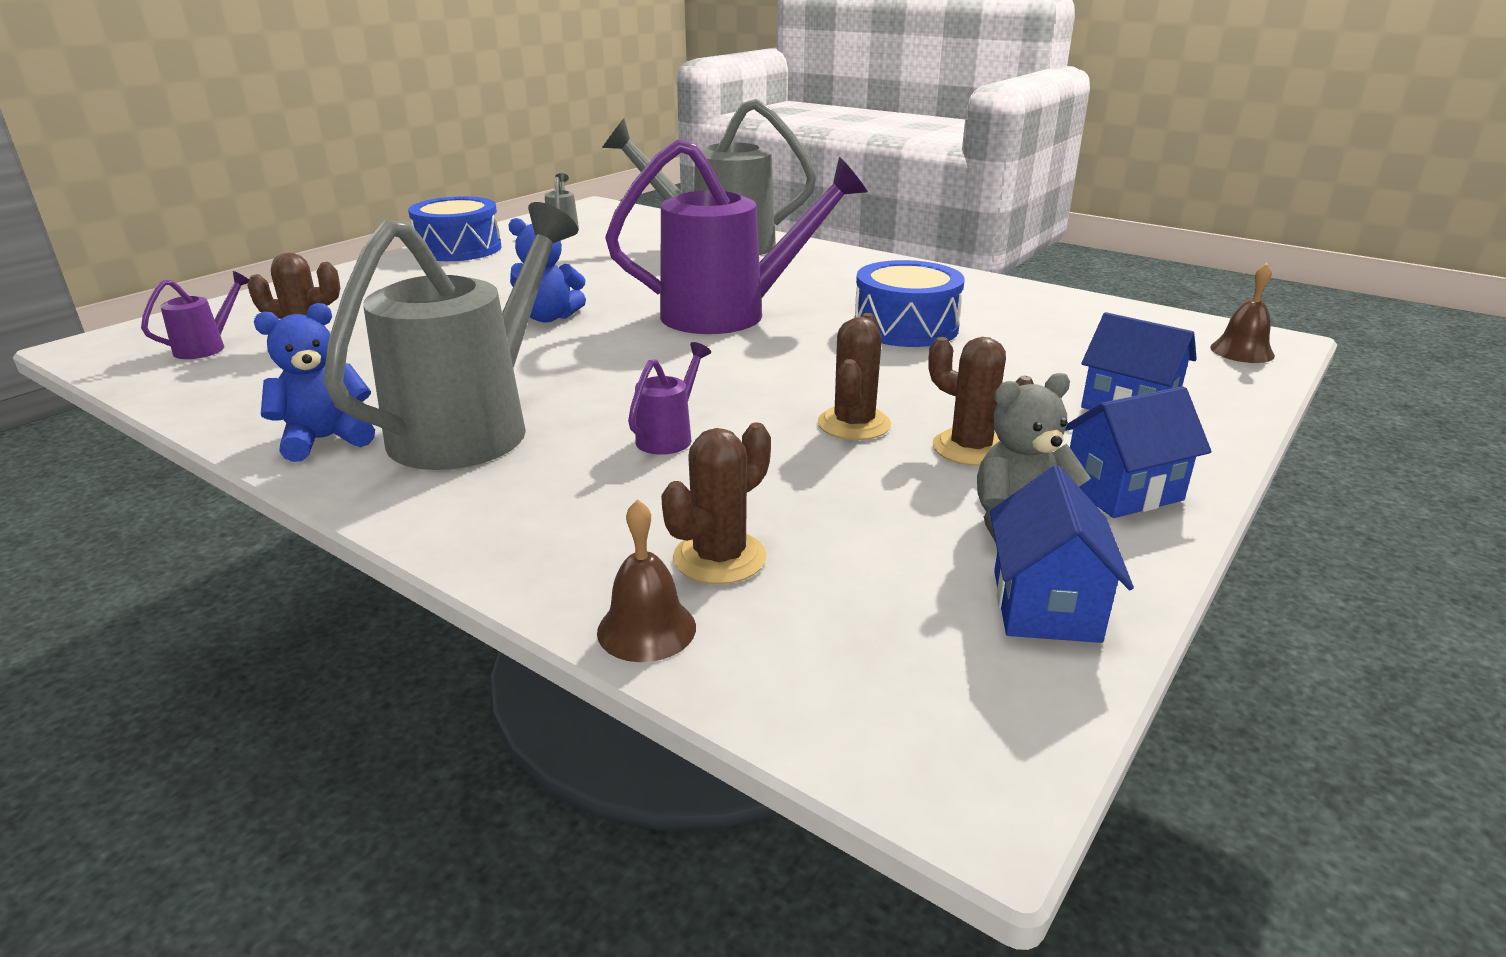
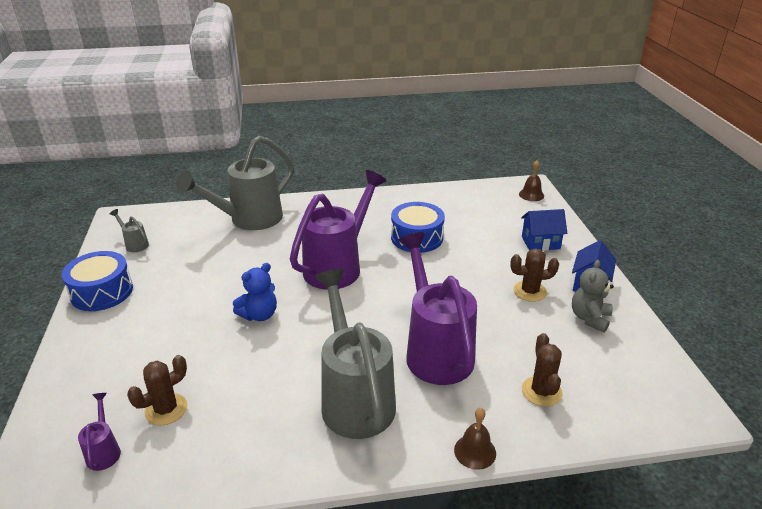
camera: 45 degrees left, 5 degrees up
blue teddy bear [254,303,375,462] -> none
brown bell [597,499,696,662] -> brown bell moved to [454,408,496,470]
purple watering can [628,342,711,455] -> purple watering can [399,232,477,385], size x2.44
brown cactus [818,313,891,440] -> none
blue house [990,466,1134,643] -> none

